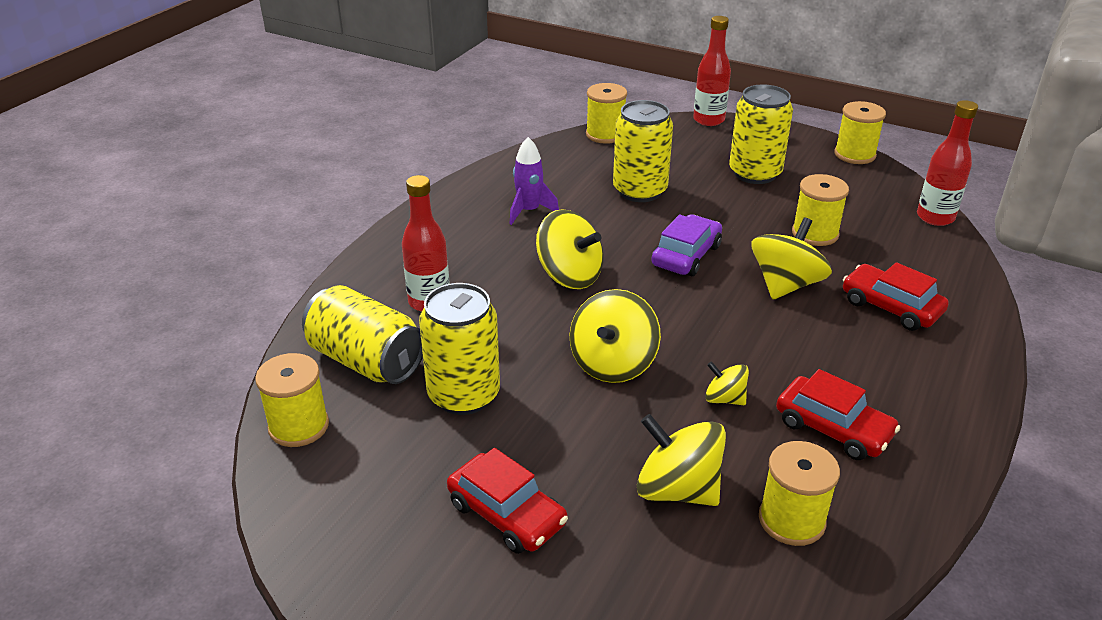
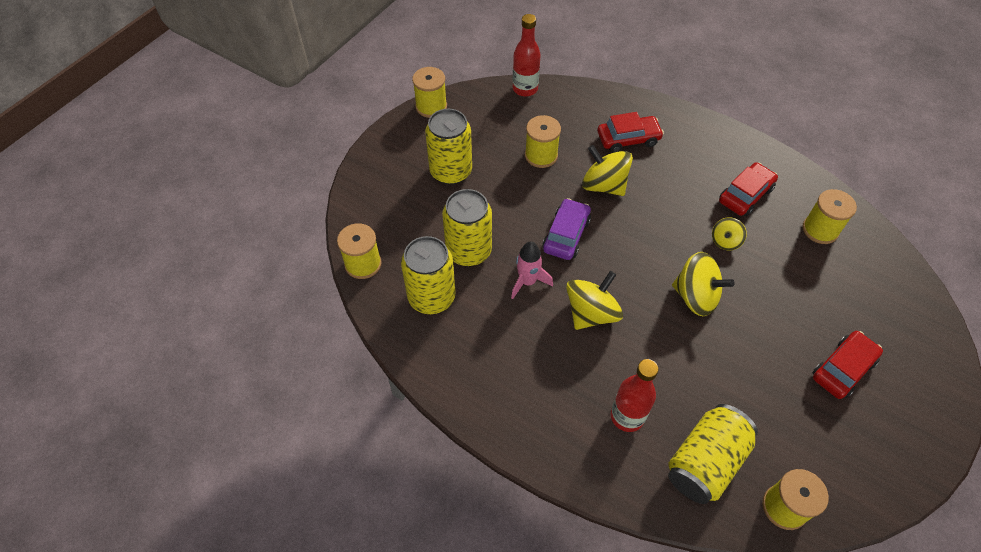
camera: 85 degrees left, 20 degrees up
yellow can [419,283,500,415] -> yellow can moved to [401,236,456,314]
purple rocket [510,137,559,225] -> none
yellow spinning top [637,414,726,506] -> none
purple car [651,214,722,276] -> purple car turned 75 degrees clockwise [542,198,591,260]
red bottle [693,16,731,126] -> none
red car [843,262,949,331] -> red car turned 150 degrees counterclockwise [598,112,664,153]
none -> pink rocket [511,241,553,299]

